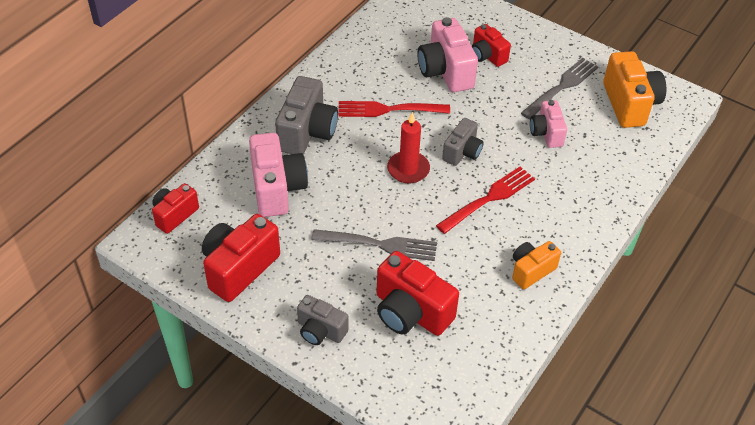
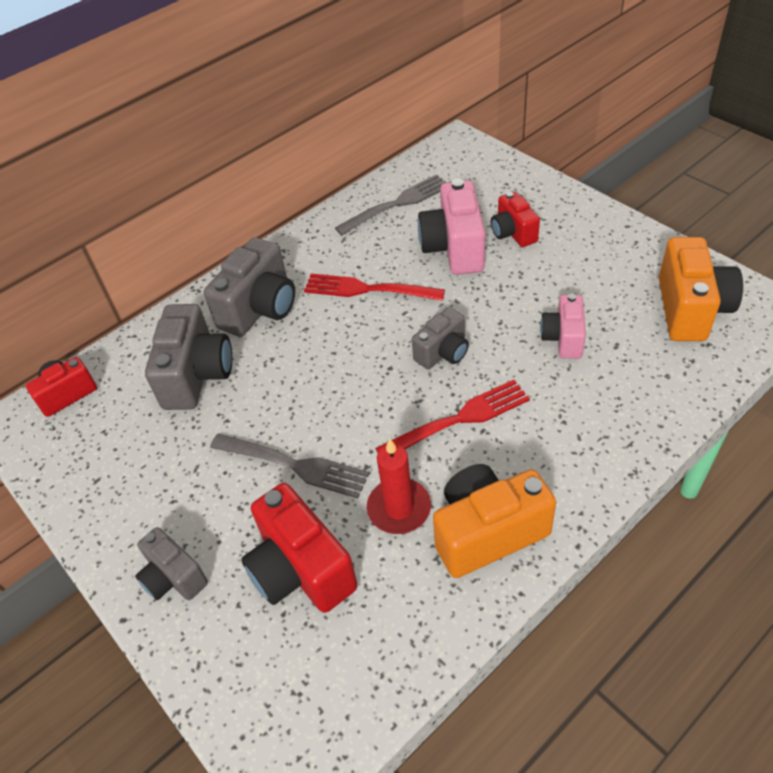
camera: 20 degrees right, 0 degrees up
red camera [202,214,280,302] -> none
pink camera [249,133,308,217] -> grey camera [145,304,232,410]
red candle [387,112,430,183] -> red candle moved to [367,438,431,534]
orange camera [512,241,561,289] -> orange camera [433,464,556,578], size x1.65
grey fork [521,58,598,119] -> grey fork moved to [335,174,446,235]

